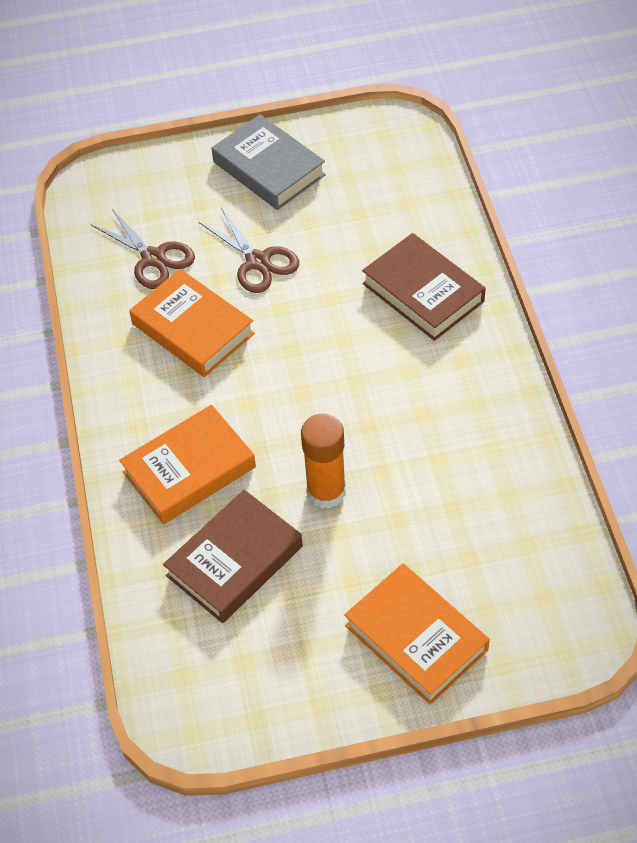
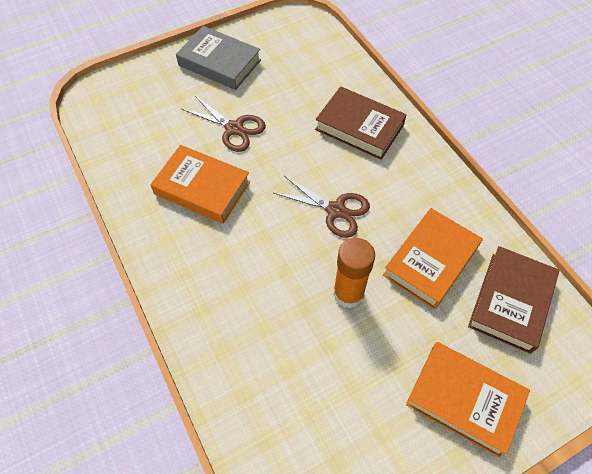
camera: 20 degrees left, 5 degrees up
brown scissors [91,209,195,289] -> brown scissors moved to [273,176,370,238]
orange book [119,405,256,524] -> orange book moved to [383,208,483,309]
brown book [163,490,303,623] -> brown book moved to [468,246,559,354]

